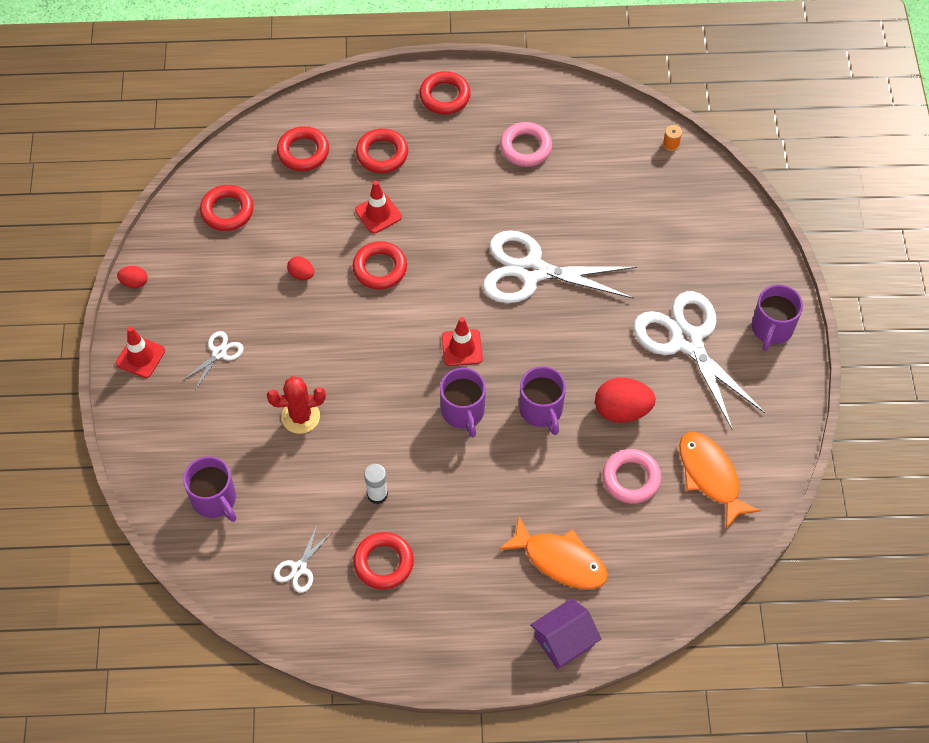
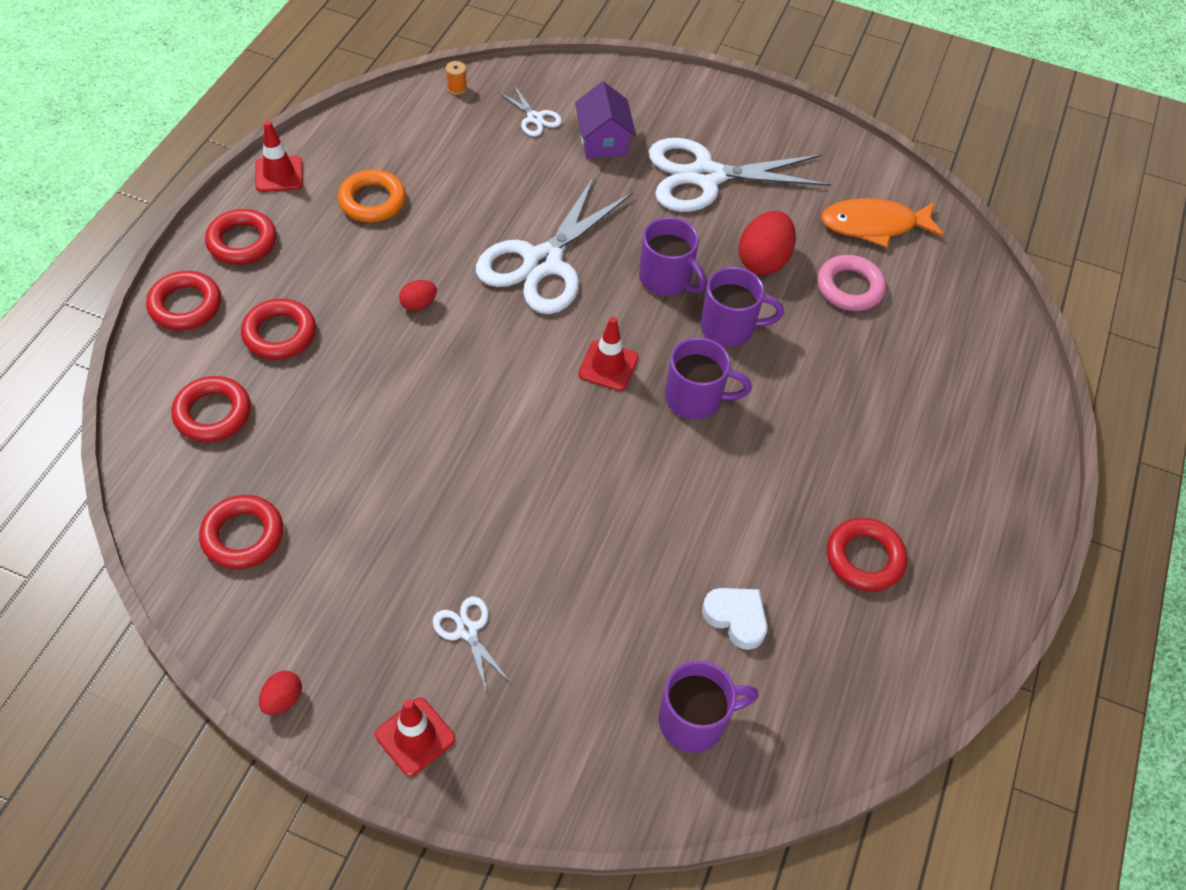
camera: 70 degrees left, 5 degrees down
red cactus [267,376,326,434] -> none
white scissors [274,525,333,593] -> white scissors moved to [498,84,562,137]
red egg [287,256,314,280] -> red egg moved to [399,280,437,311]
red ring [352,241,407,290] -> red ring moved to [146,271,221,330]
red traffic cone [355,181,402,234] -> red traffic cone moved to [255,121,303,192]
white glue stick [364,464,388,504] -> none
orange fish [499,516,608,589] -> none
pink ring [500,122,552,167] -> orange ring [338,170,406,222]
purple house [530,598,602,669] -> purple house moved to [575,82,636,159]
purple mug [752,285,803,351] -> purple mug moved to [639,217,707,296]
none -> white heart [702,588,767,650]

